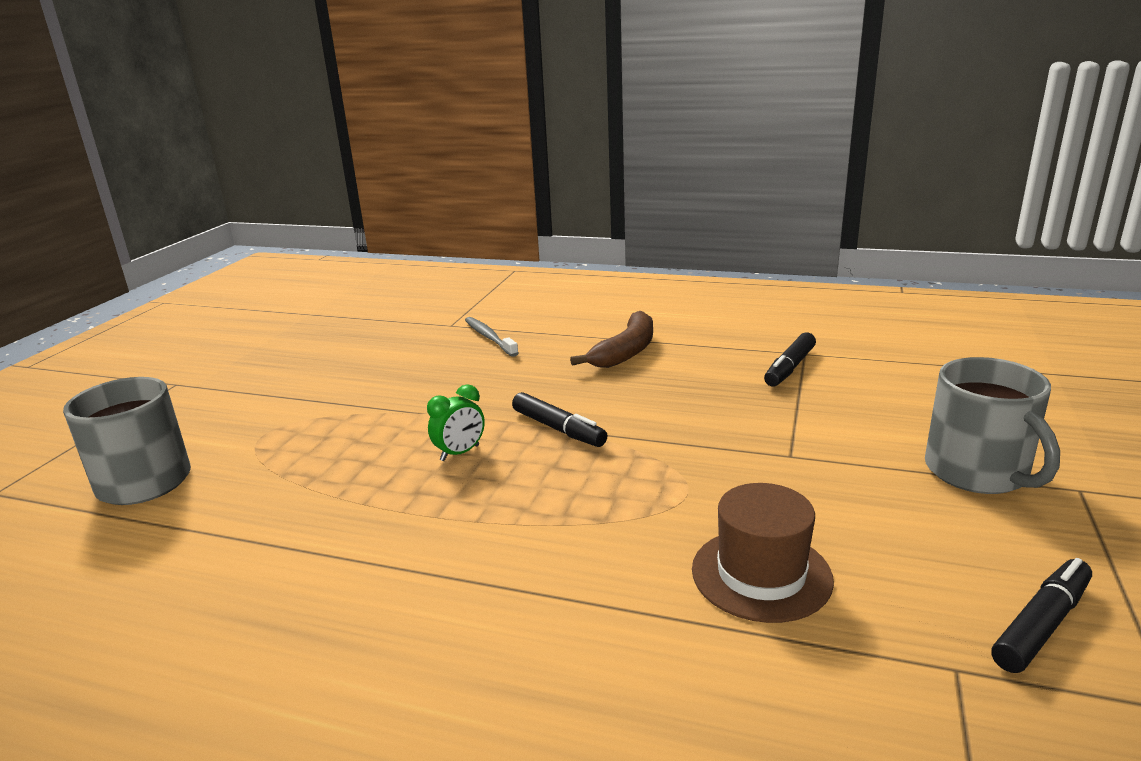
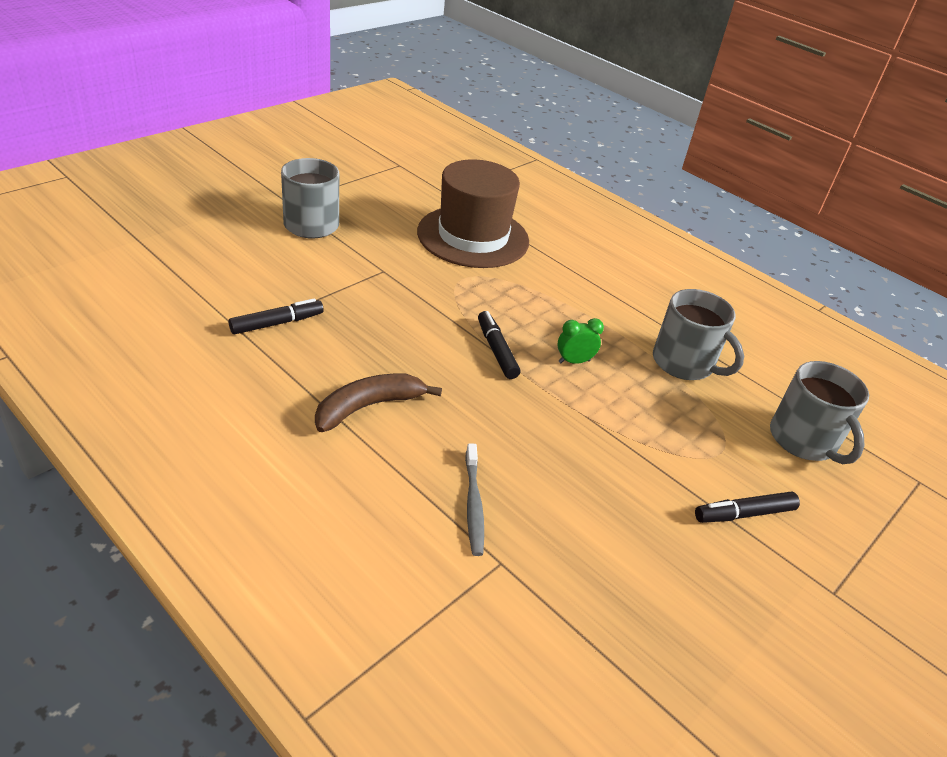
camera: 160 degrees left, 15 degrees up
brown hat [692,483,834,623] -> brown hat [417,159,529,268], size x1.73
black marker [991,558,1092,673] -> black marker moved to [695,491,800,523]
none -> grey mug [653,289,744,380]

